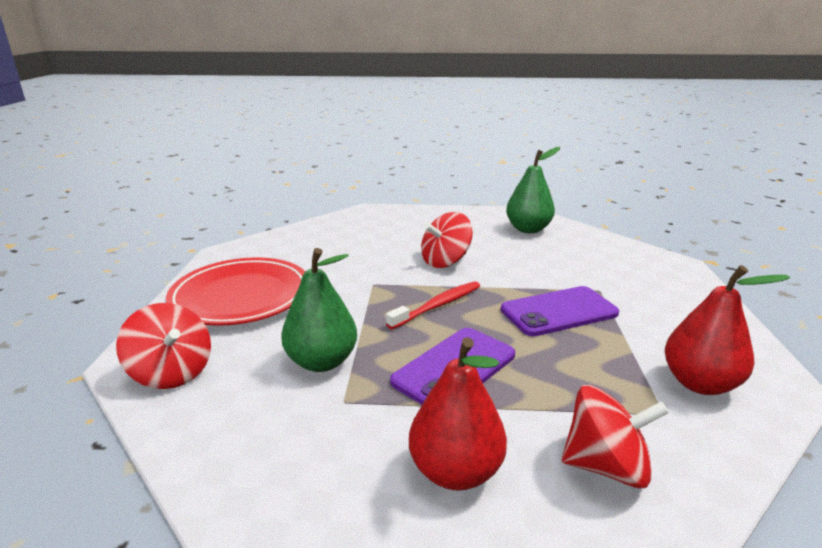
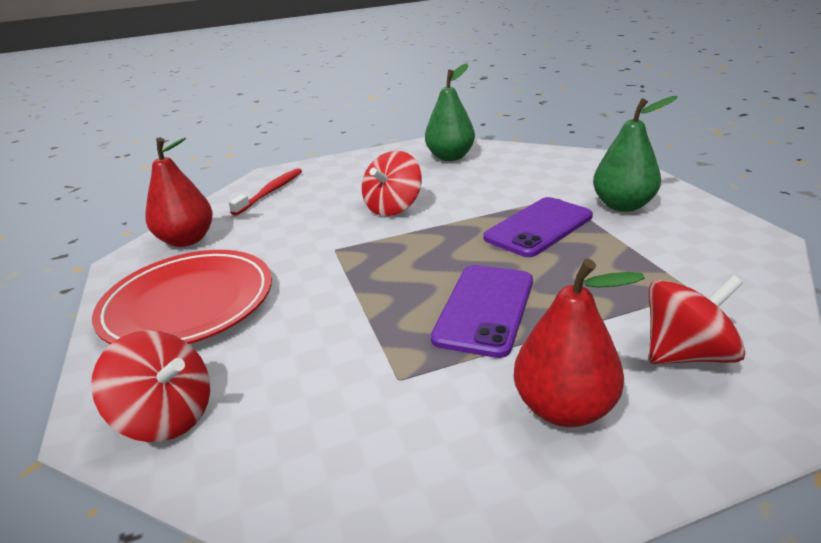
camera: 20 degrees left, 5 degrees up
green pear [281,248,357,372] -> green pear moved to [593,96,678,212]
red toothbrush [386,281,480,329] -> red toothbrush moved to [229,168,302,215]
red pear [665,265,790,395] -> red pear moved to [145,137,213,247]

